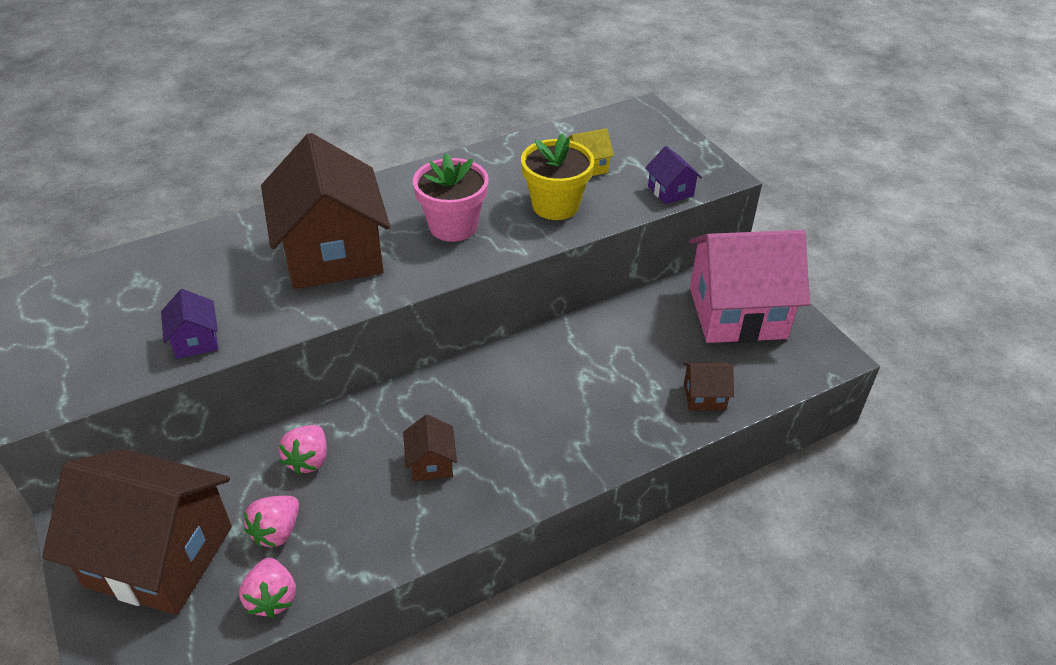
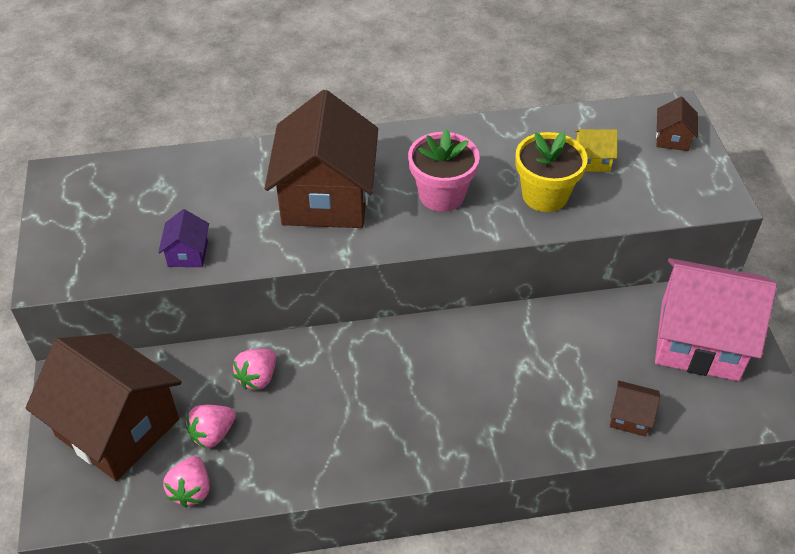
camera: 20 degrees right, 5 degrees up
brown house [403,414,457,481] -> brown house moved to [656,97,698,151]
purple house [645,146,702,205] -> none

